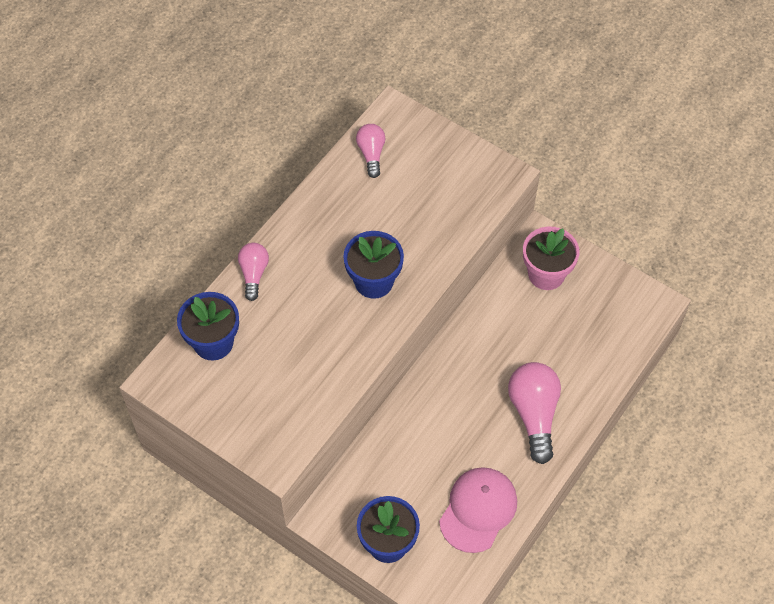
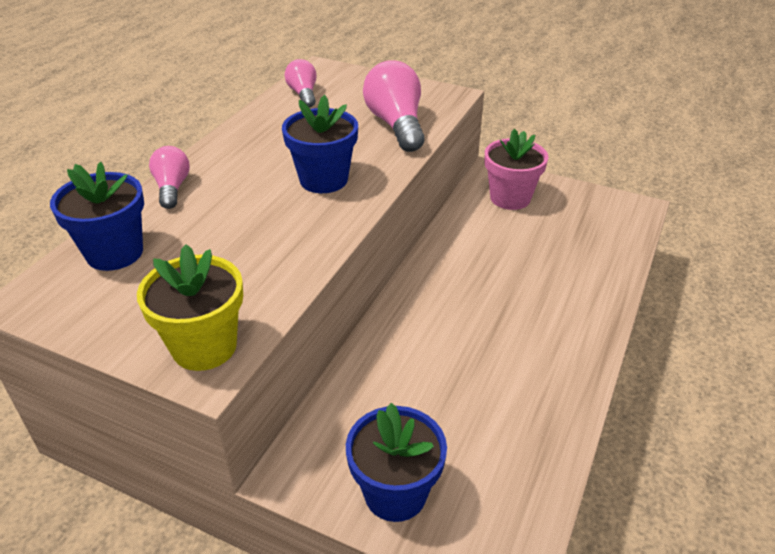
camera: 10 degrees left, 20 degrees down
pink cap [439,467,517,553] -> none
pink light bulb [508,362,561,464] -> pink light bulb moved to [363,60,425,152]
none -> yellow flower pot [137,244,243,371]

